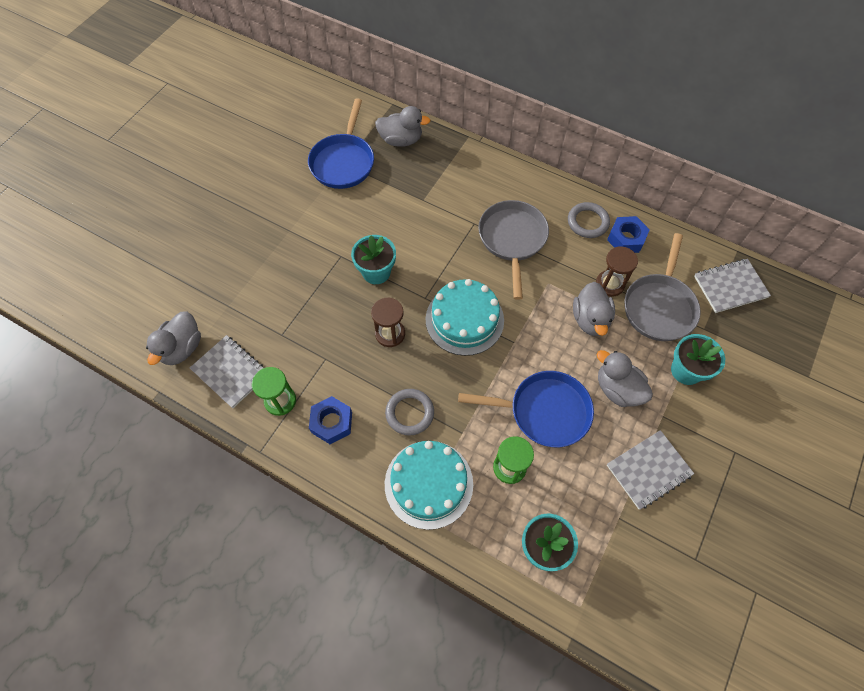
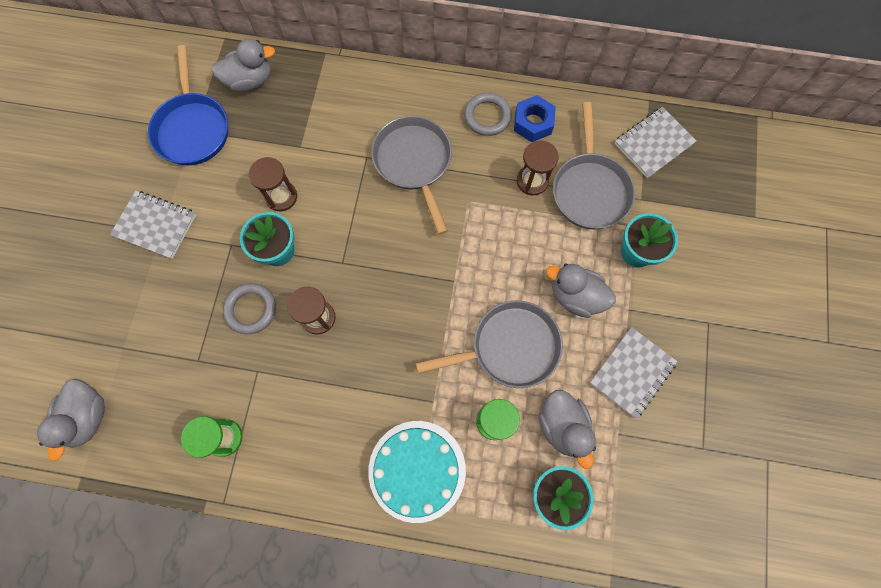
camera: 20 degrees left, 10 degrees up
grey notebook [190,335,263,408] -> grey notebook moved to [110,191,196,259]
blue nut [309,396,352,444] -> none
grey ring [385,389,434,436] -> grey ring moved to [223,283,276,334]
turquoise cake [425,279,504,356] -> none
blue pan [458,371,594,447] -> grey pan [416,301,563,388]
grey duck [573,282,615,336] -> grey duck moved to [538,390,596,469]
none -> brown hourglass [249,157,297,211]

